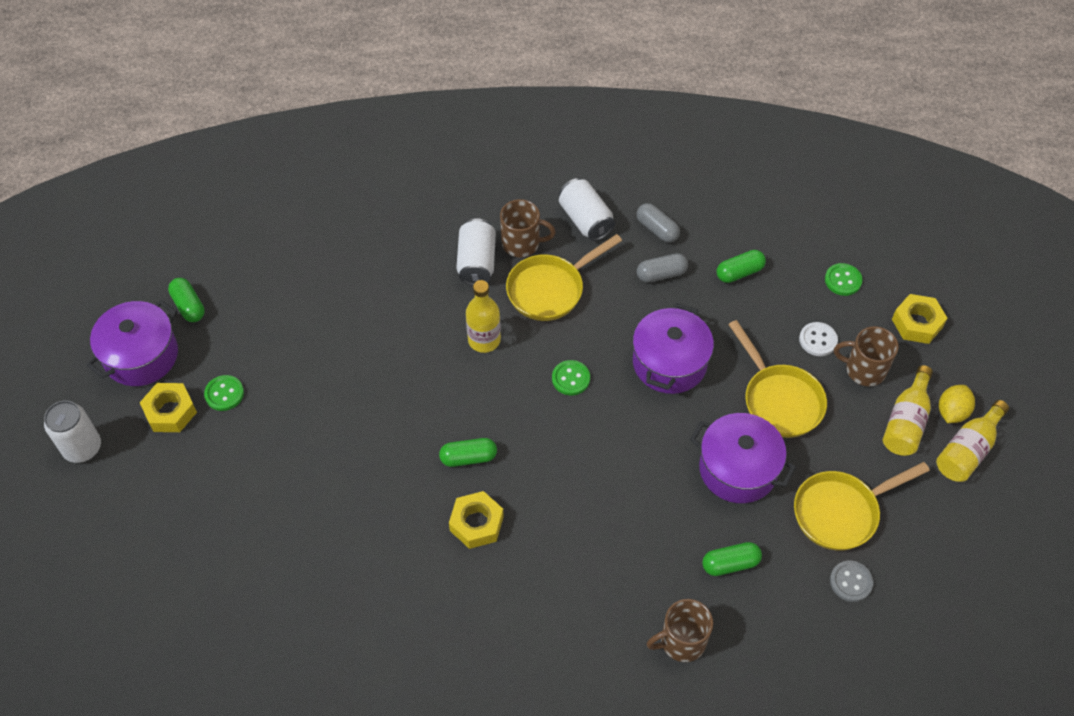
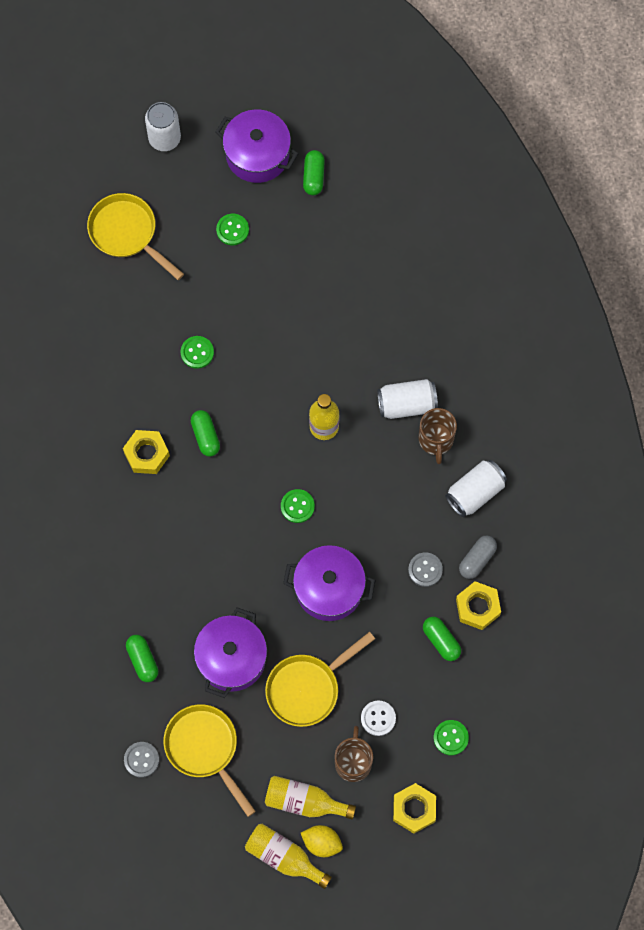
camera: 80 degrees right, 15 degrees up
yellow nut [140,383,197,432] -> yellow nut moved to [456,581,501,630]
green capsule [168,278,205,322] -> green capsule turned 45 degrees counterclockwise [303,150,325,195]
yellow pan [506,234,622,321] -> yellow pan moved to [87,193,184,280]
grey capsule [637,253,688,283] -> grey button [408,552,443,587]
brown mug [646,599,713,662] -> none
none -> green button [181,336,214,369]

